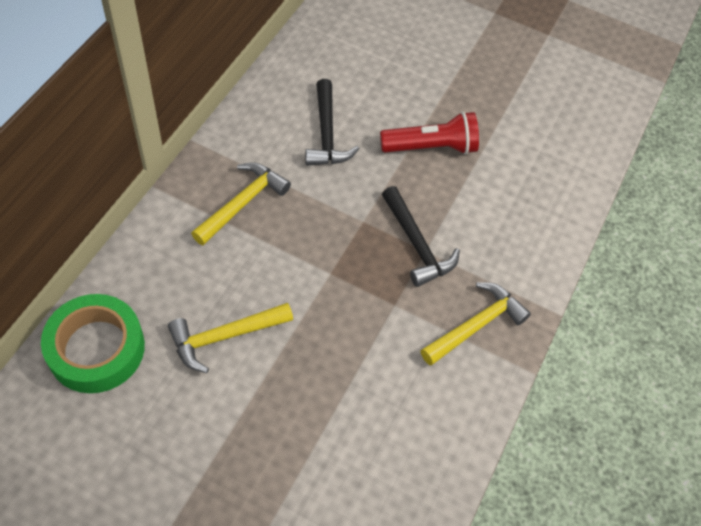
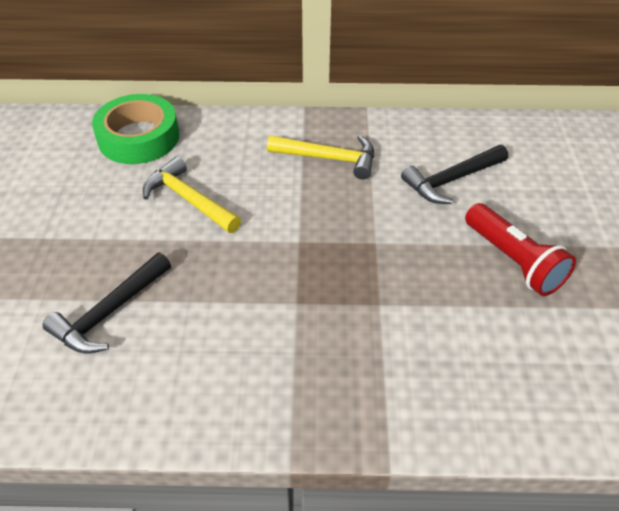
camera: 70 degrees right, 10 degrees down
black hammer [382,186,460,287] -> black hammer moved to [42,253,171,354]
yellow hammer [420,282,531,366] -> none

